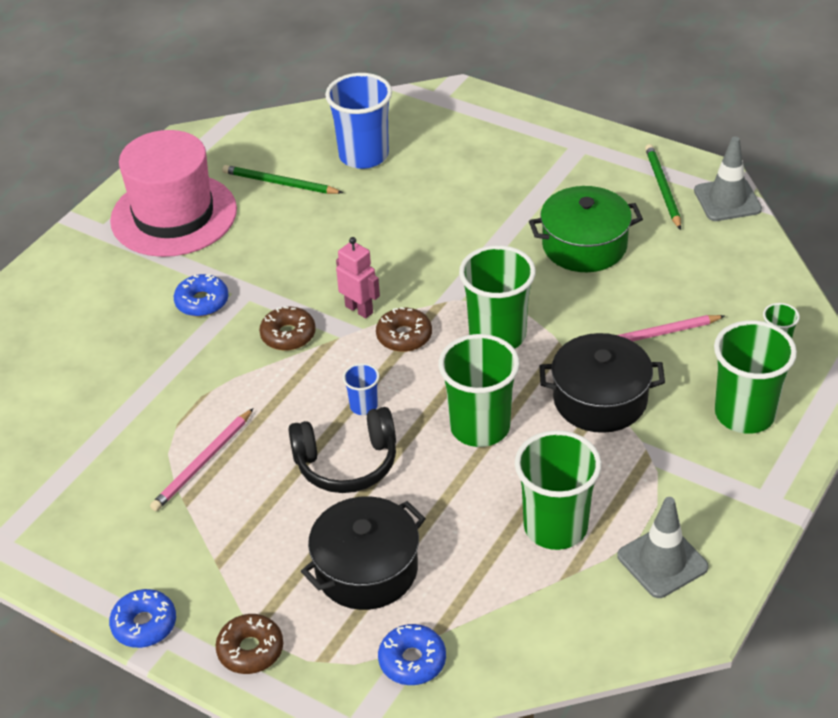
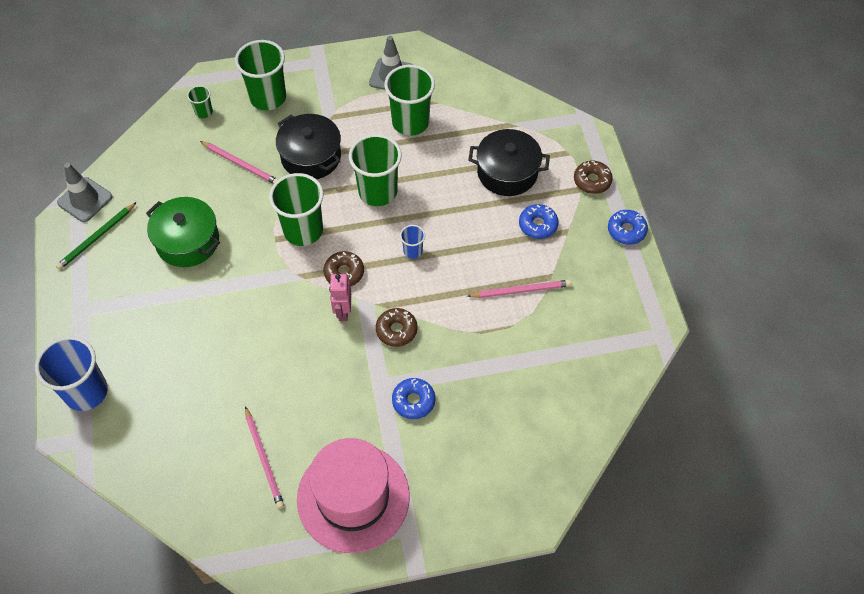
camera: 135 degrees left, 15 degrees up
green pencil [222,165,343,194] -> pink pencil [245,406,284,509]
black headphones [288,407,396,493] -> none
blue cup [325,73,392,169] -> blue cup moved to [35,336,108,411]
blue donut [378,624,446,685] -> blue donut moved to [519,204,559,239]

